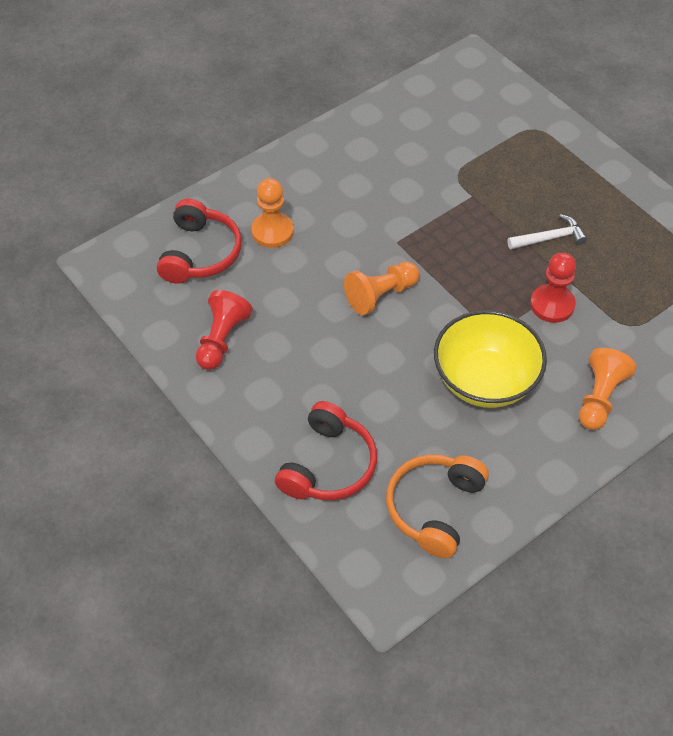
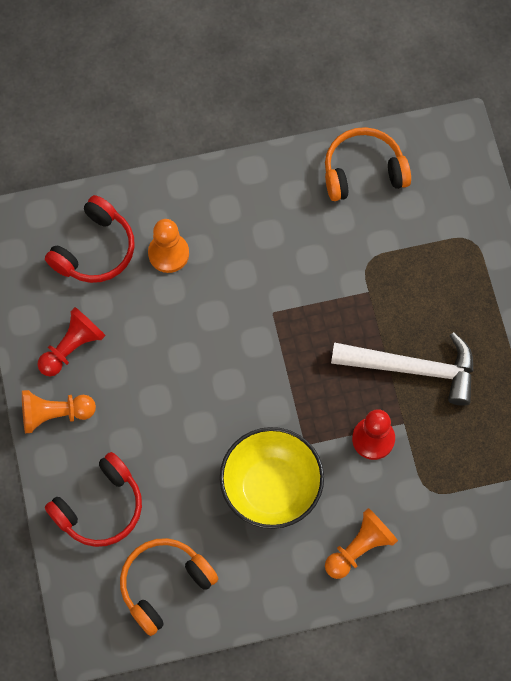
camera: 25 degrees right, 15 degrees up
orange pawn [344,262,420,315] -> orange pawn moved to [22,390,96,433]
white hammer [507,214,587,249] -> white hammer [331,332,474,406], size x1.87
none -> orange headphones [325,127,411,201]

